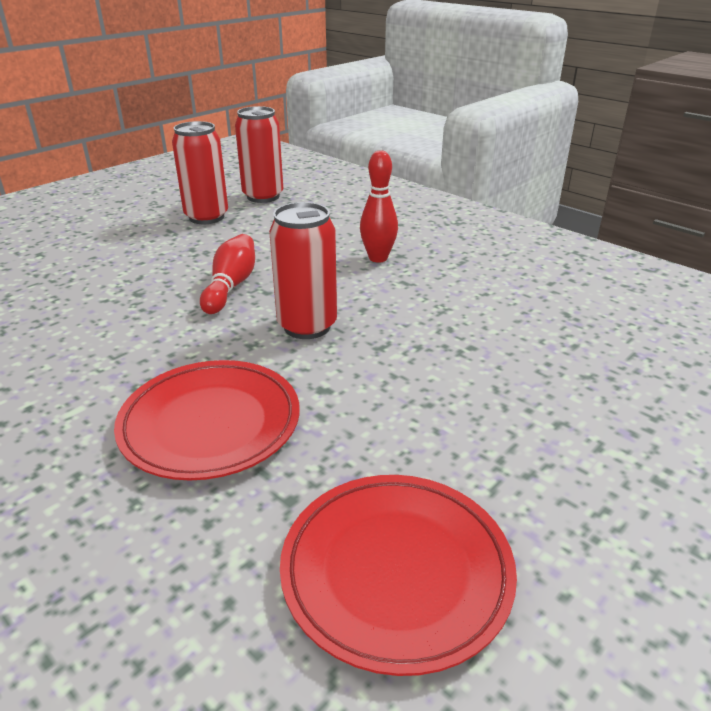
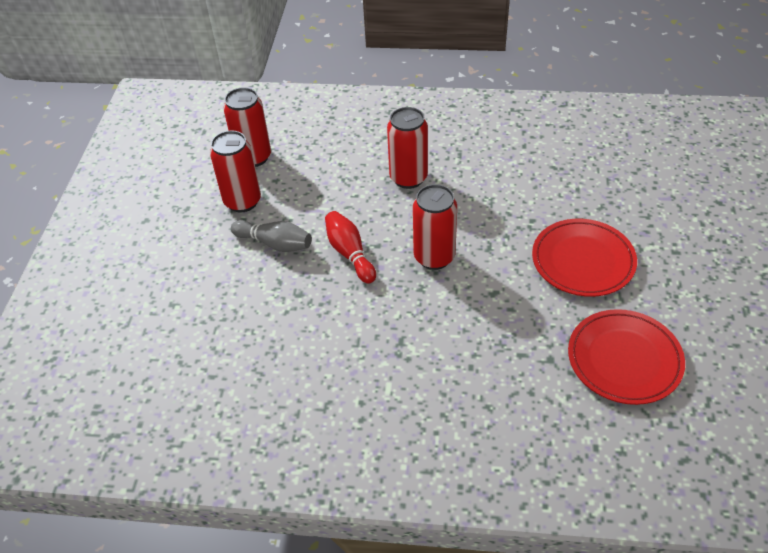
camera: 35 degrees left, 15 degrees up
red plate [114,360,300,480] -> red plate moved to [532,219,637,297]
red bowling pin [360,150,398,263] -> red can [387,107,428,189]
none -> grey bowling pin [231,220,312,252]

